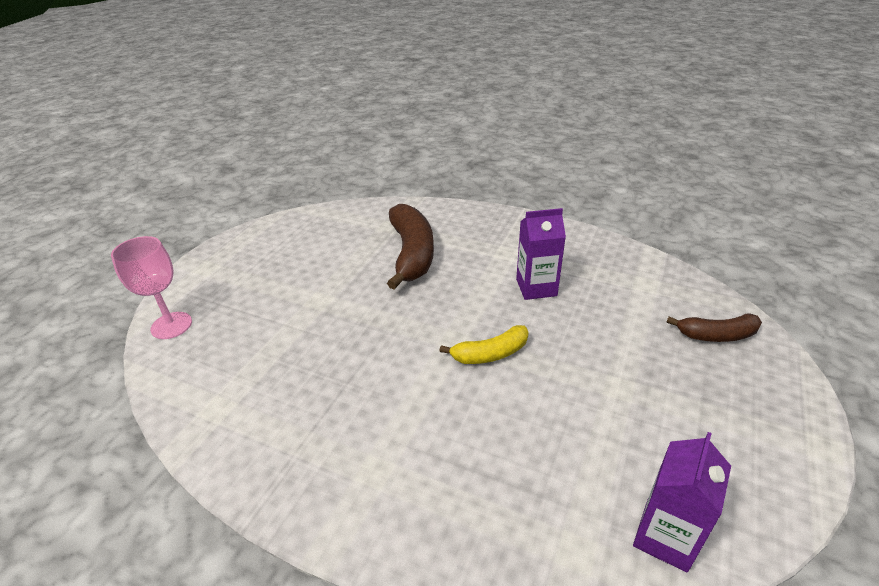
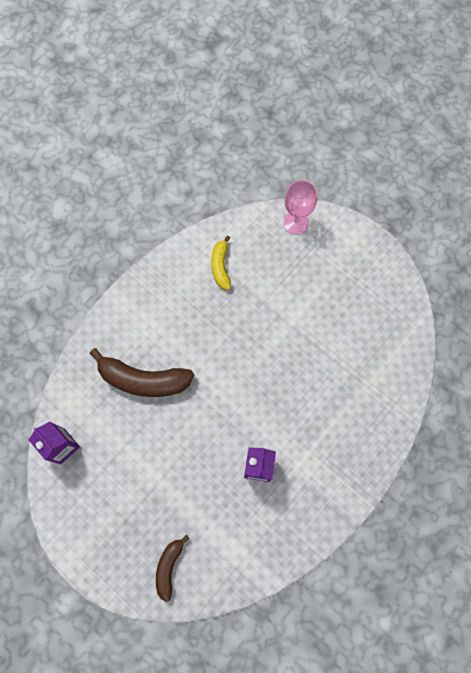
camera: 105 degrees right, 35 degrees up
brown banana [387,204,434,289] -> brown banana moved to [90,348,195,397]
yellow banana [440,325,529,364] -> yellow banana moved to [211,235,231,290]

